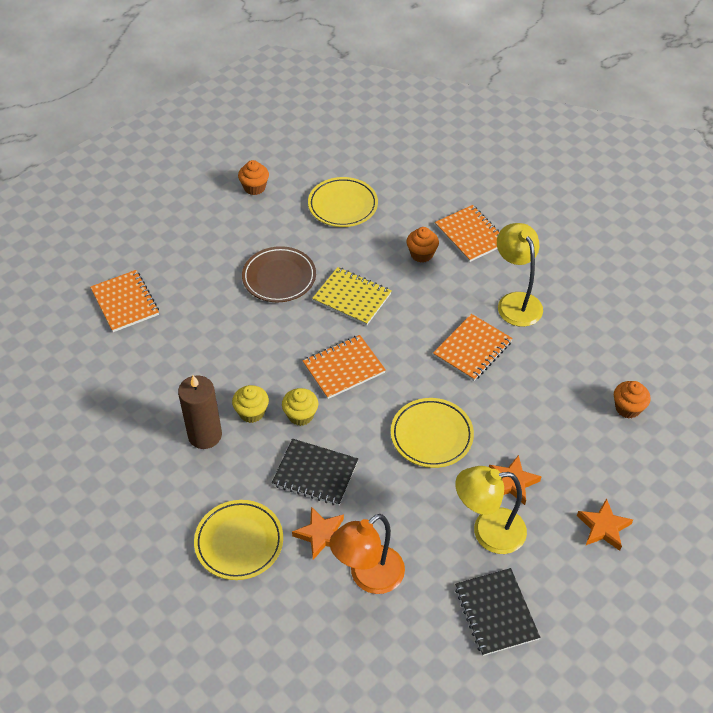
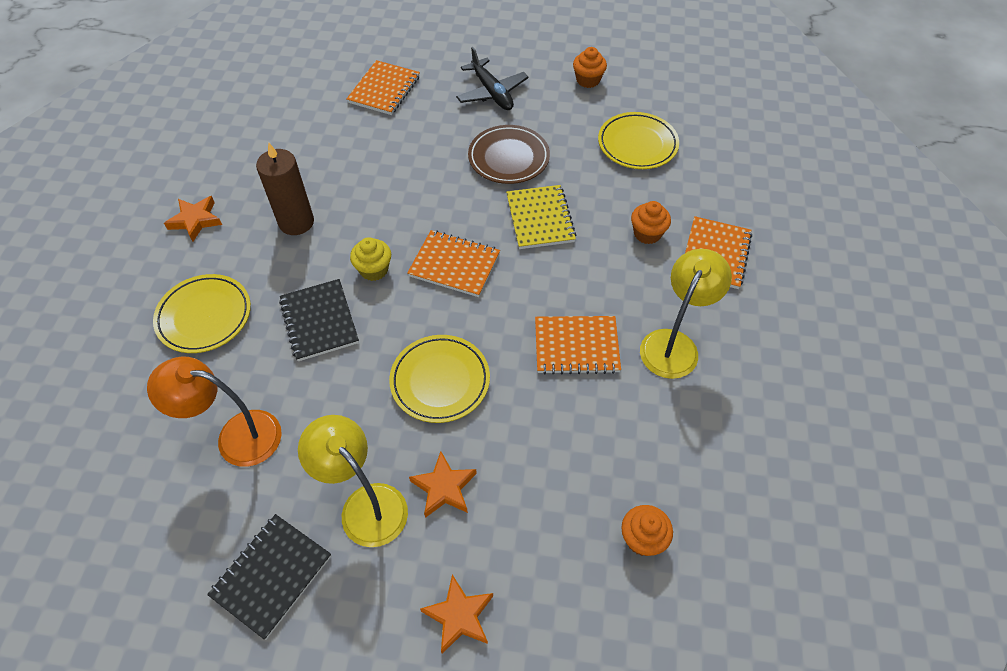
camera: 50 degrees right, 5 degrees up
yellow cupcake [232,385,269,423] -> none
orange star [292,507,344,560] -> orange star moved to [164,196,222,242]
none -> black plane [456,47,528,110]

